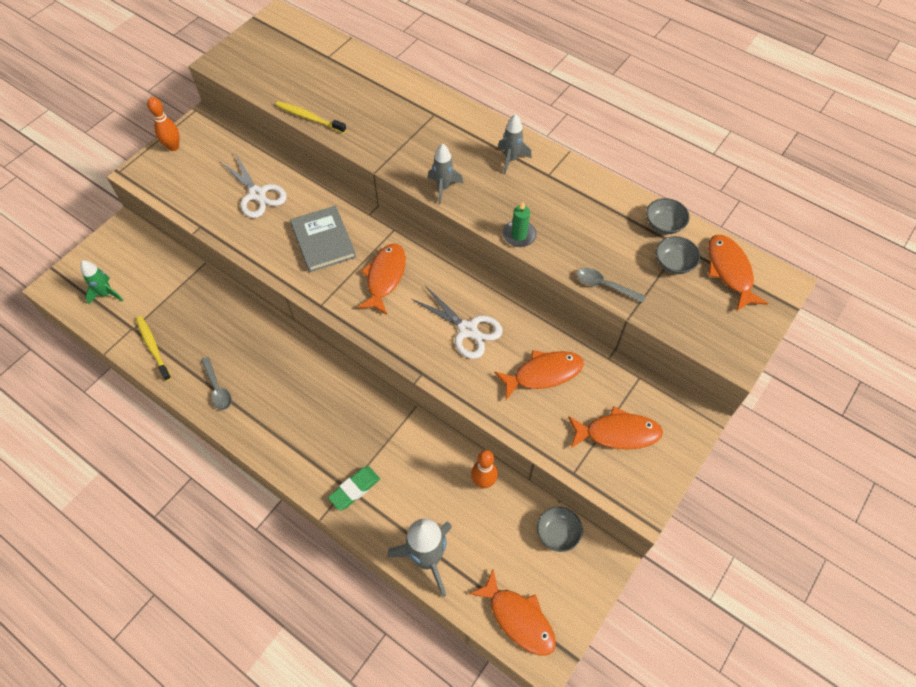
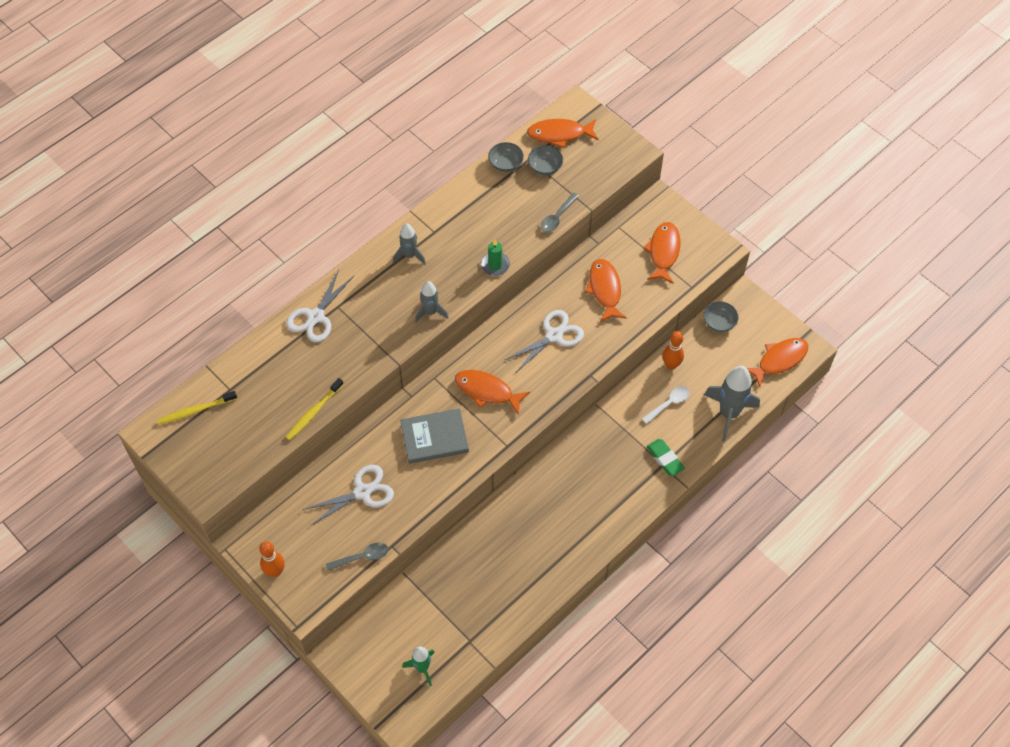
camera: 80 degrees left, 0 degrees up
yellow toothbrush [136,316,171,381] -> yellow toothbrush moved to [158,391,237,425]
grey spoon [201,357,232,410] -> grey spoon moved to [326,542,388,571]
none -> white scissors [286,270,354,342]
none -> white spoon [642,386,690,424]

